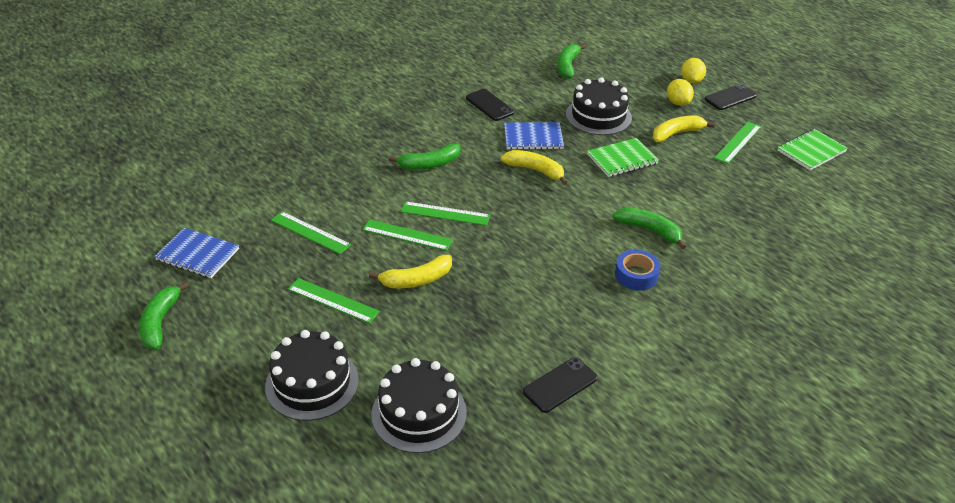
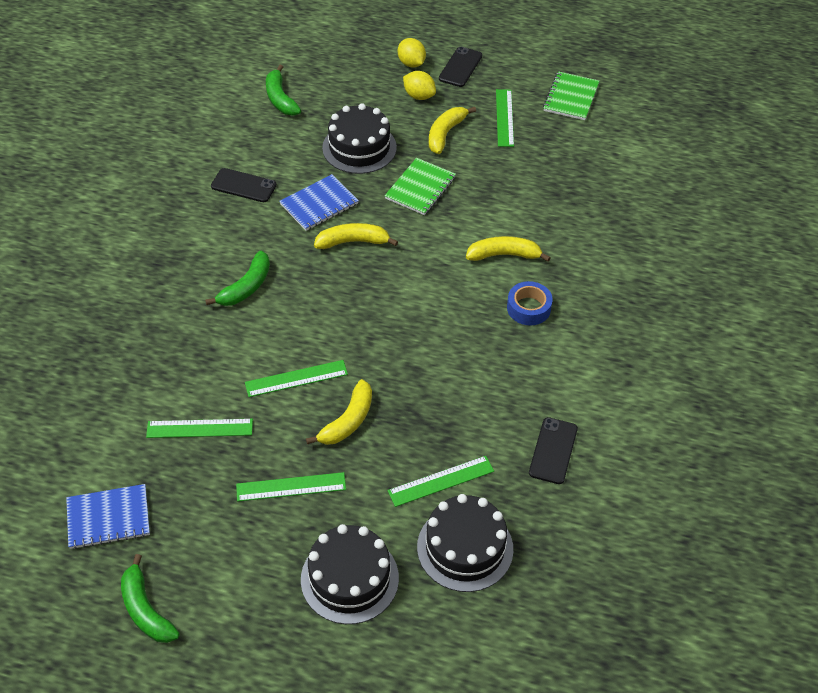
camera: 35 degrees left, 10 degrees up
green ruler [401,201,490,226] -> green ruler moved to [388,456,494,507]
green banana [613,207,686,249] -> yellow banana [466,236,551,262]

